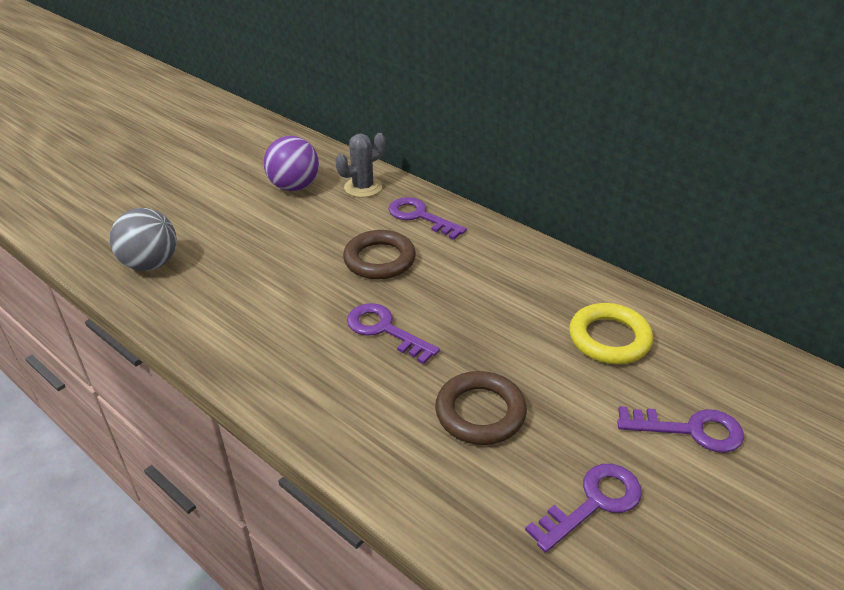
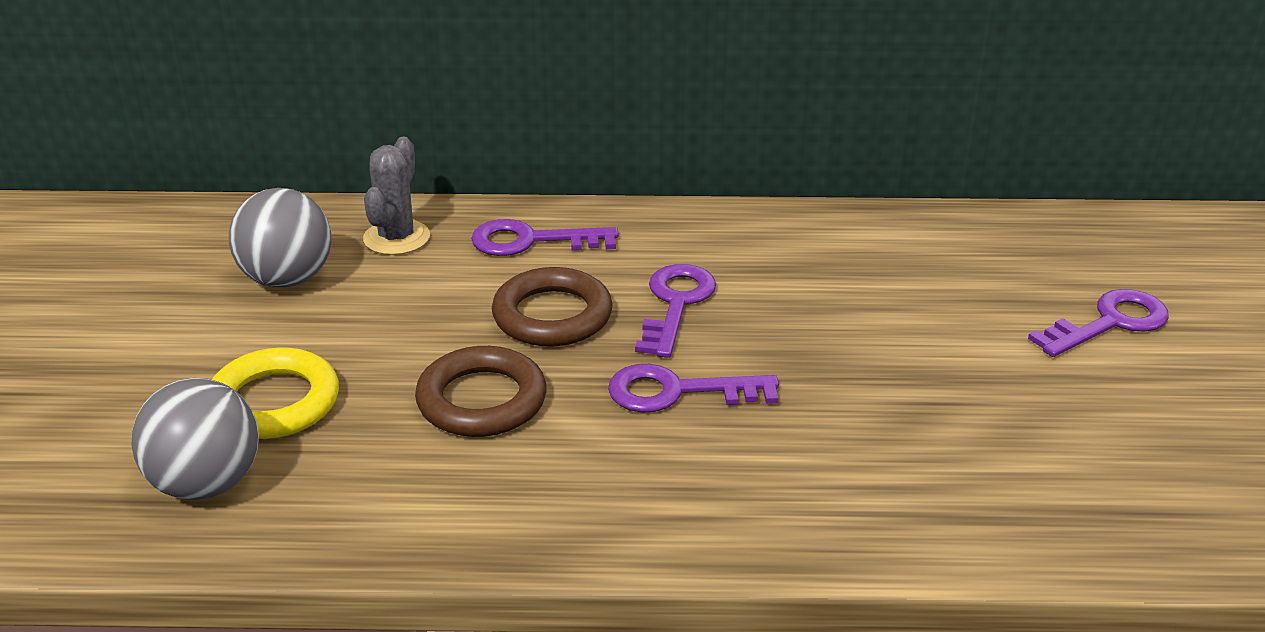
camera: 40 degrees left, 5 degrees down
purple ball [264,136,319,191] -> grey ball [229,188,331,288]
brown ring [435,371,527,445] -> brown ring moved to [415,346,547,437]
purple key [525,464,642,553] -> purple key moved to [635,264,716,358]
yellow ring [569,303,653,364] -> yellow ring moved to [212,348,339,439]

